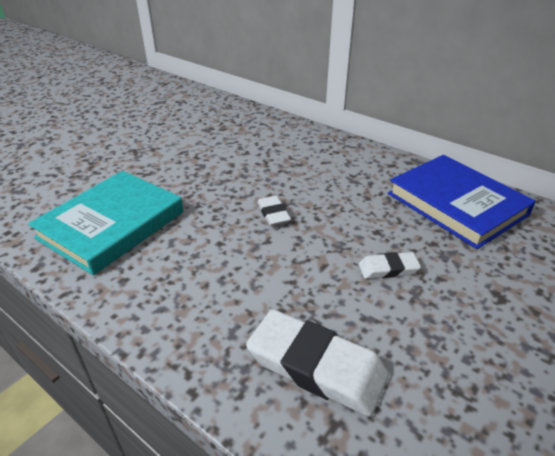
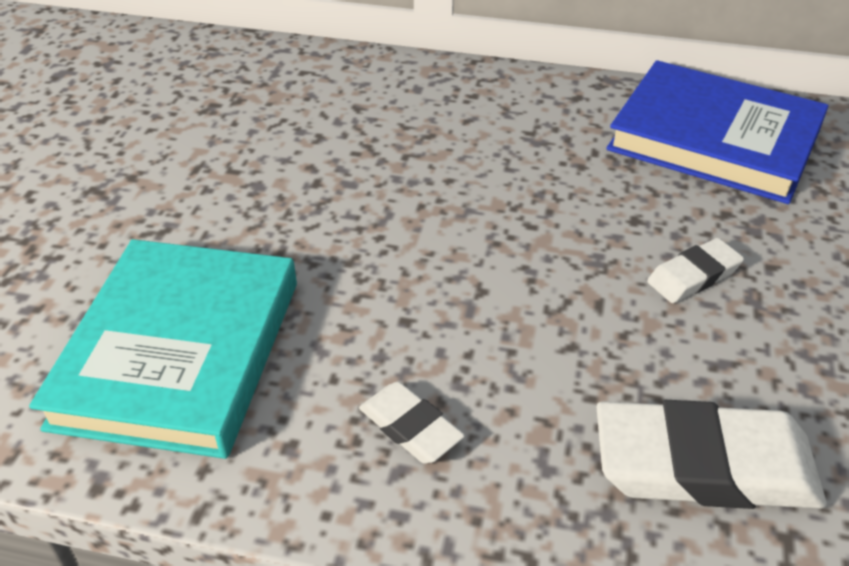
camera: 25 degrees left, 5 degrees up
white eraser [257,196,291,226] -> white eraser moved to [359,382,465,464]

